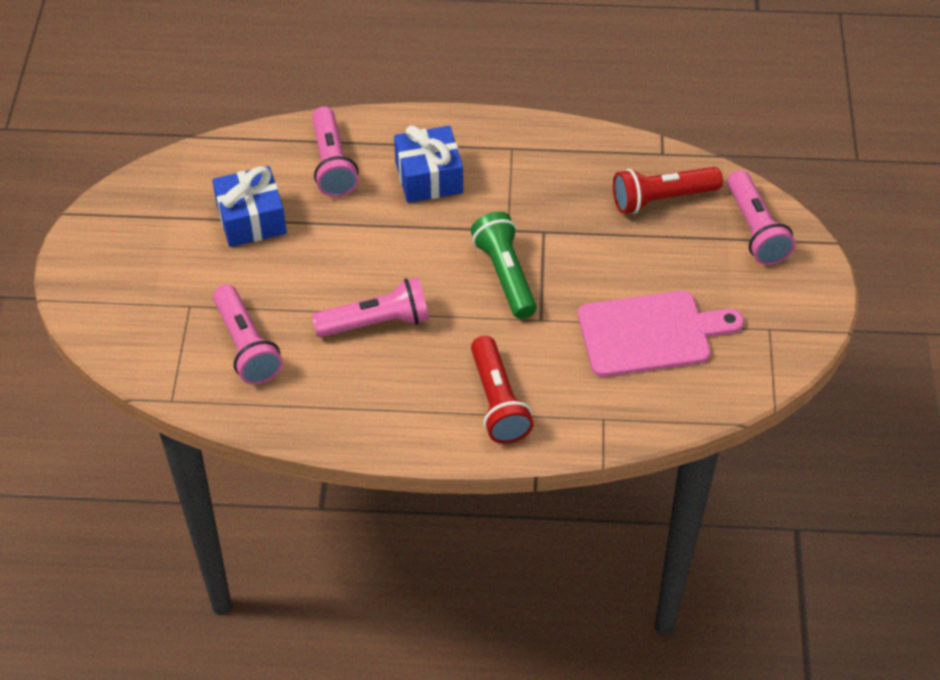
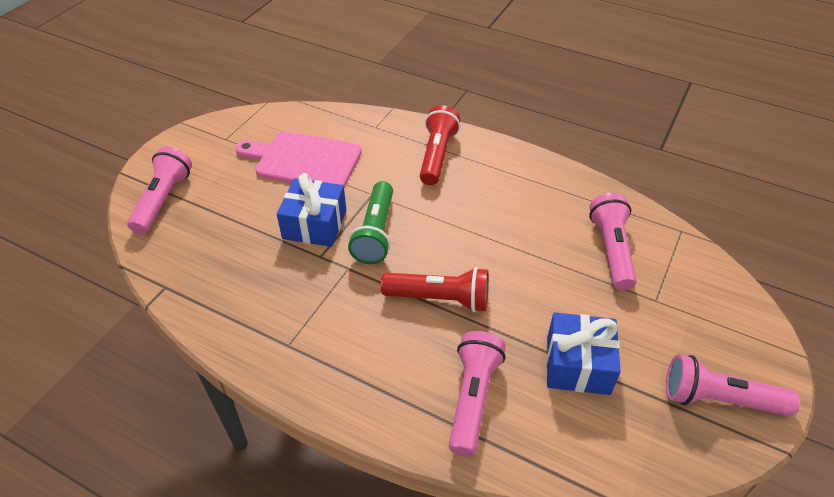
camera: 155 degrees left, 5 degrees down
pink flashlight [312,277,429,337] -> pink flashlight moved to [666,354,800,416]
blue gift [394,125,463,203] -> blue gift moved to [277,173,346,247]
red flashlight [613,167,723,214] -> red flashlight moved to [381,267,489,312]

